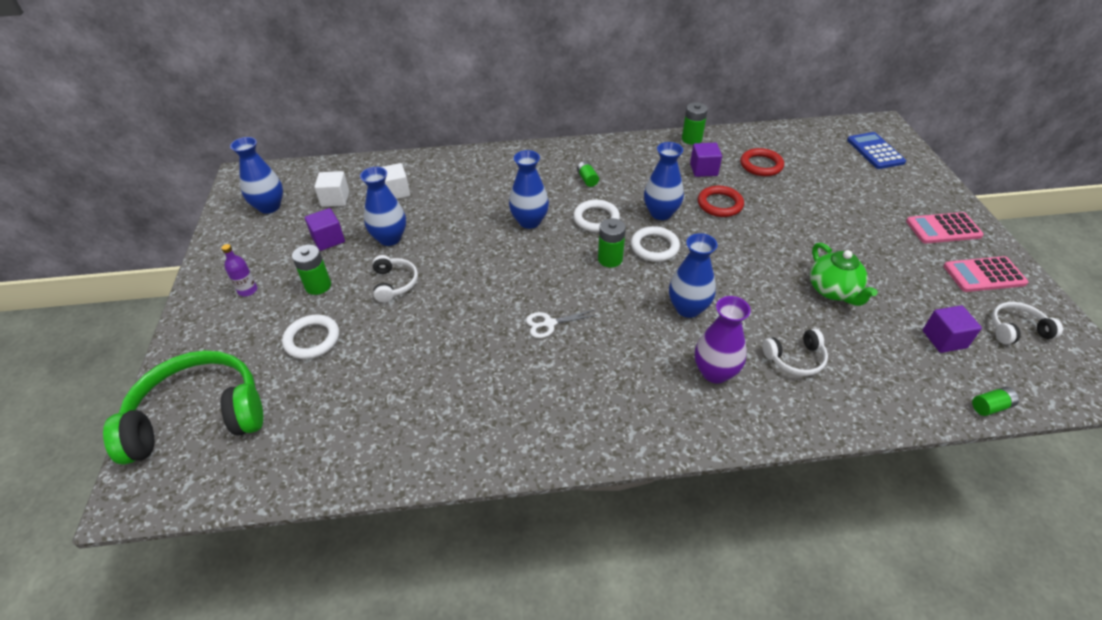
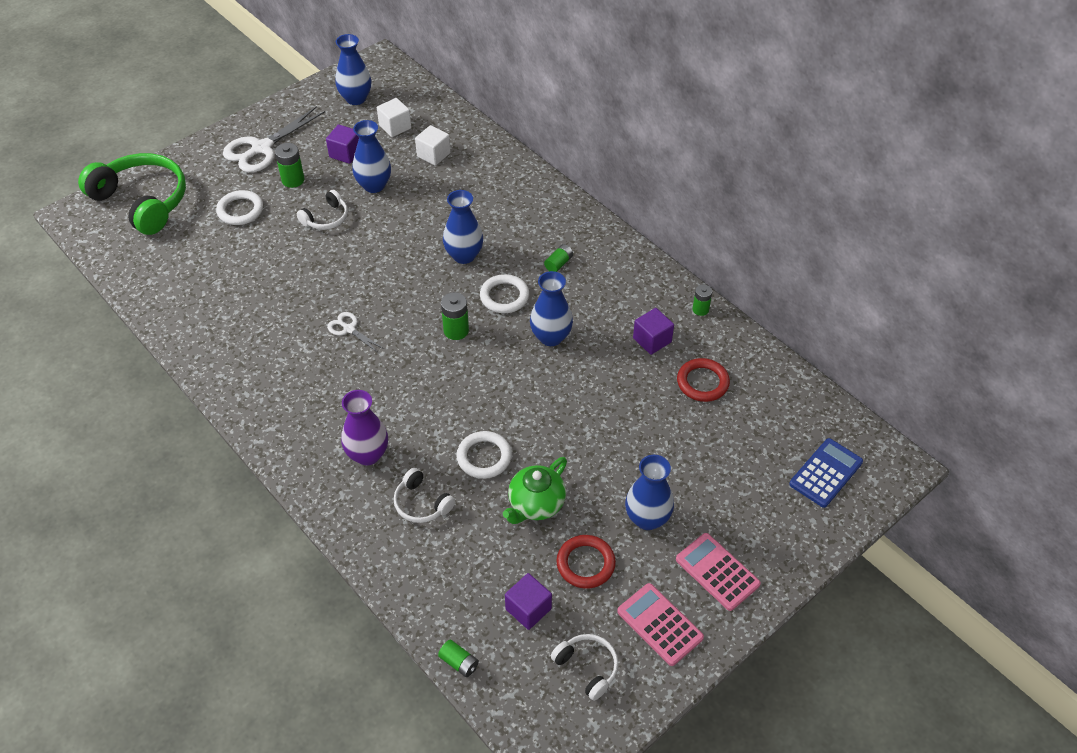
camera: 55 degrees right, 5 degrees up
purple bottle [221,244,257,296] -> white scissors [223,106,325,173]
white ring [631,226,680,262] -> white ring moved to [456,431,512,479]
blue vase [669,233,717,318] -> blue vase moved to [625,455,674,530]
green battery [682,102,708,145] -> green battery [692,285,712,316], size x0.66
red ring [698,186,744,217] -> red ring moved to [556,535,616,589]

